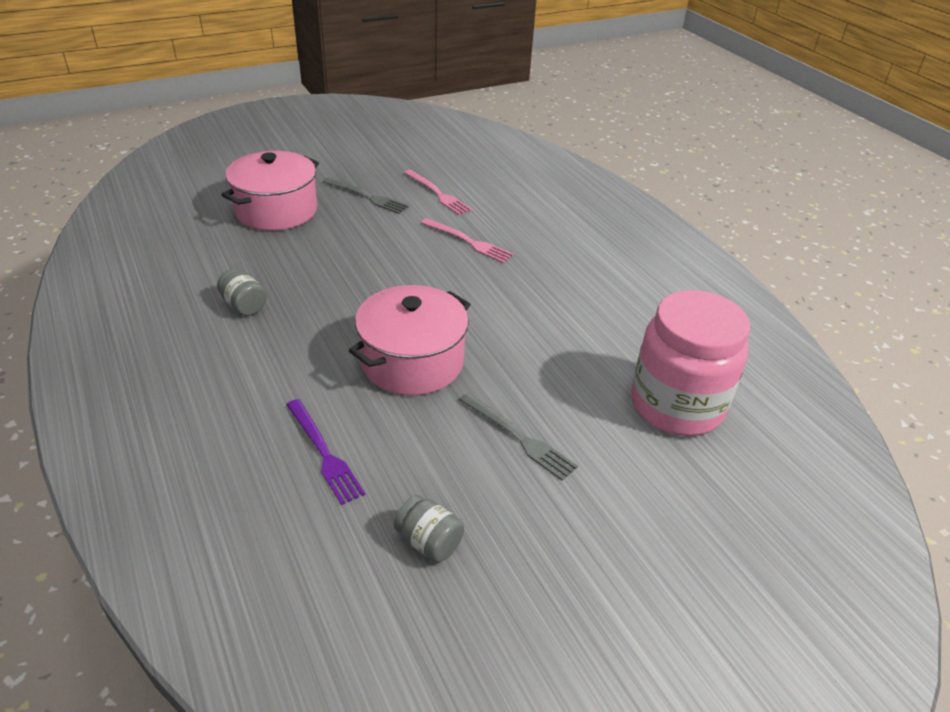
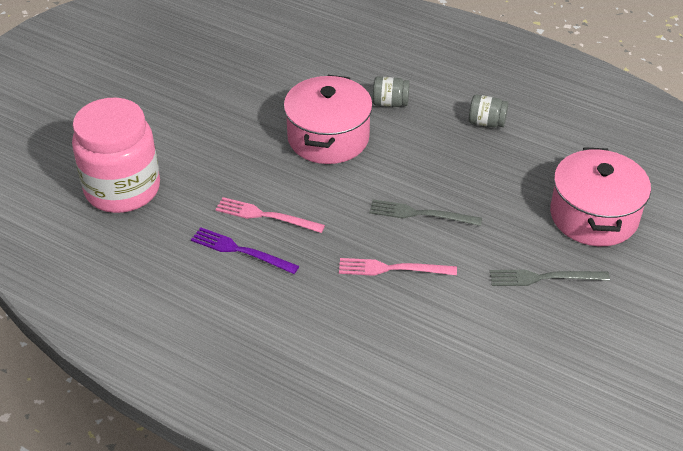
camera: 150 degrees right, 5 degrees up
purple fork [286,399,365,505] -> purple fork moved to [191,227,299,274]
grey jar [394,495,464,563] -> grey jar moved to [373,76,410,107]
pink fork [404,170,472,215] -> pink fork moved to [215,197,325,233]
grey fork [459,393,578,480] -> grey fork moved to [369,199,482,226]

